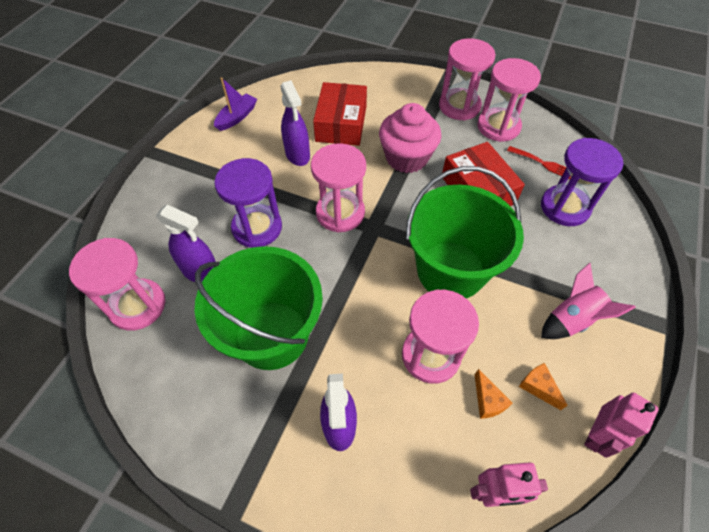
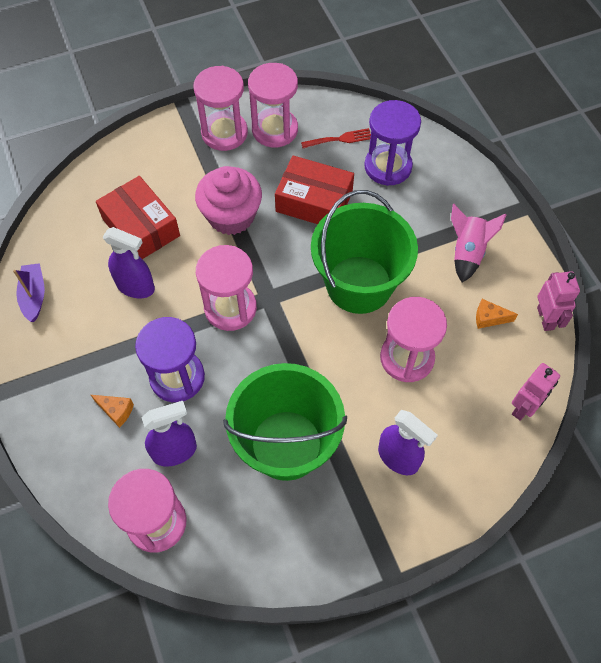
camera: 45 degrees left, 5 degrees up
orange cheese [475,369,512,419] -> orange cheese moved to [91,395,134,428]

